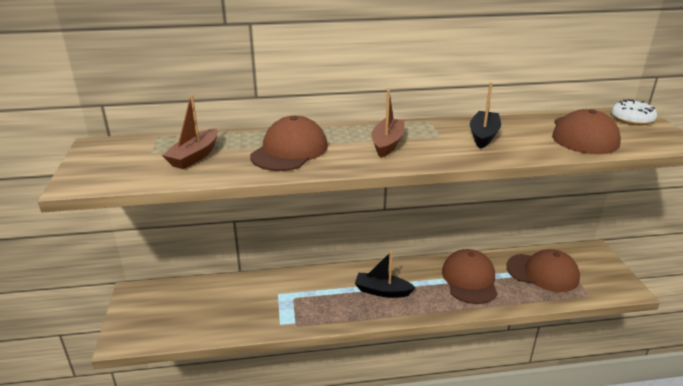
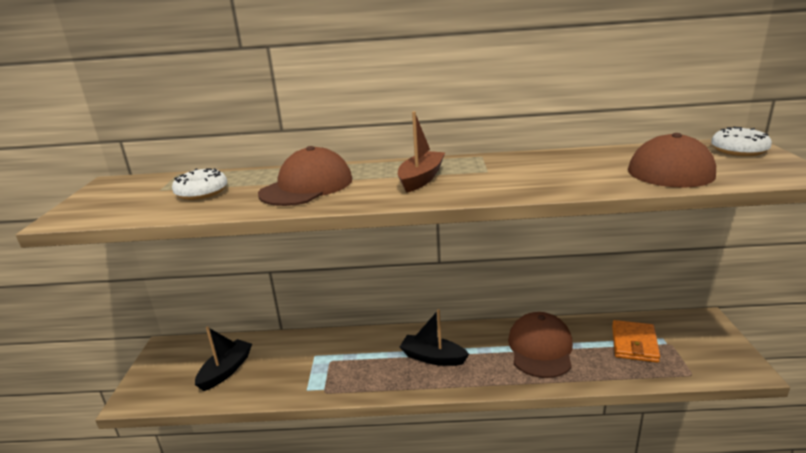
camera: 10 degrees right, 5 degrees down
brown boat [162,94,218,169] -> white donut [172,168,227,200]
black boat [470,82,501,149] -> black boat moved to [195,326,252,391]
brown cap [506,249,580,292] -> orange wallet [612,320,660,363]

